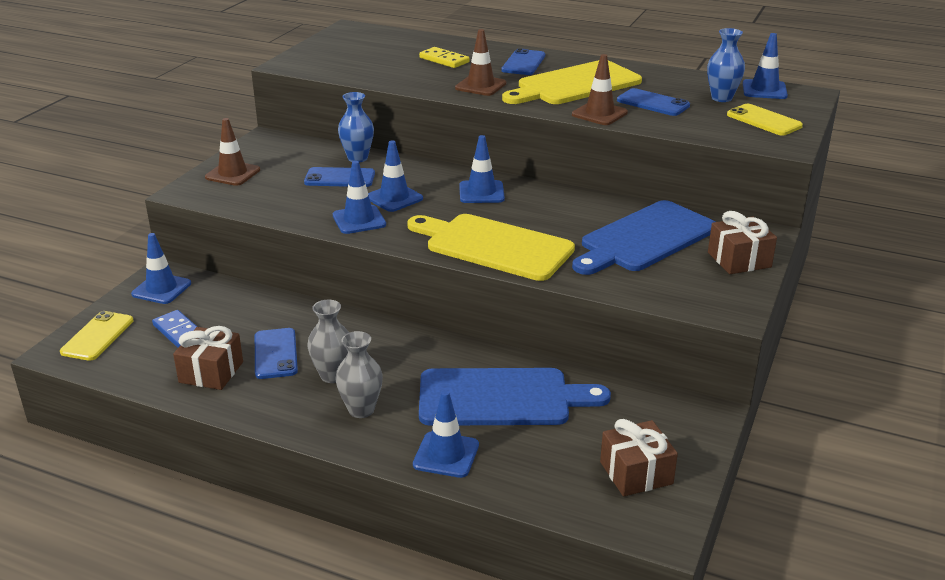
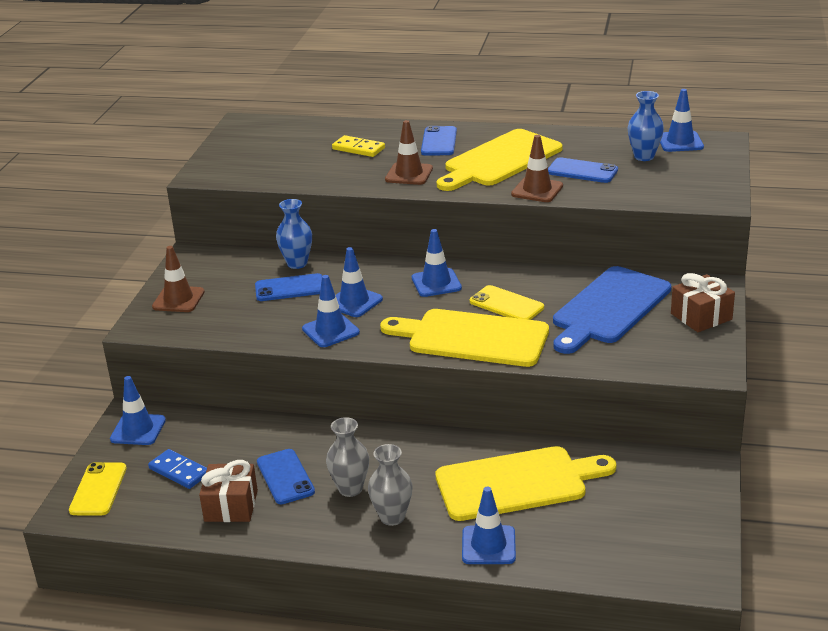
camera: 10 degrees left, 0 degrees up
blue cutting board [419,368,611,426] -> yellow cutting board [435,446,616,521]
brown gift [600,419,678,496] -> none
yellow phone [727,104,803,136] -> yellow phone moved to [470,285,544,320]

